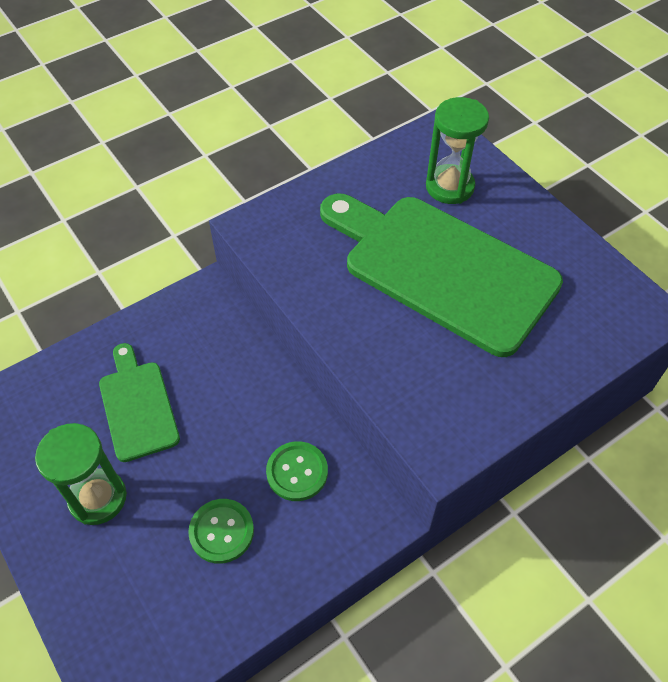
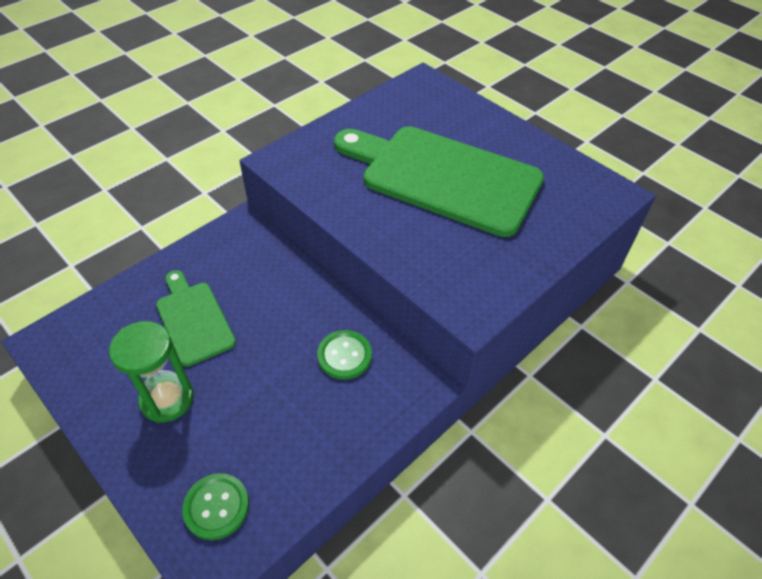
camera: 10 degrees left, 5 degrees down
green button [188,499,254,564] -> green button moved to [182,473,249,540]
green hourglass [426,97,489,204] -> none

